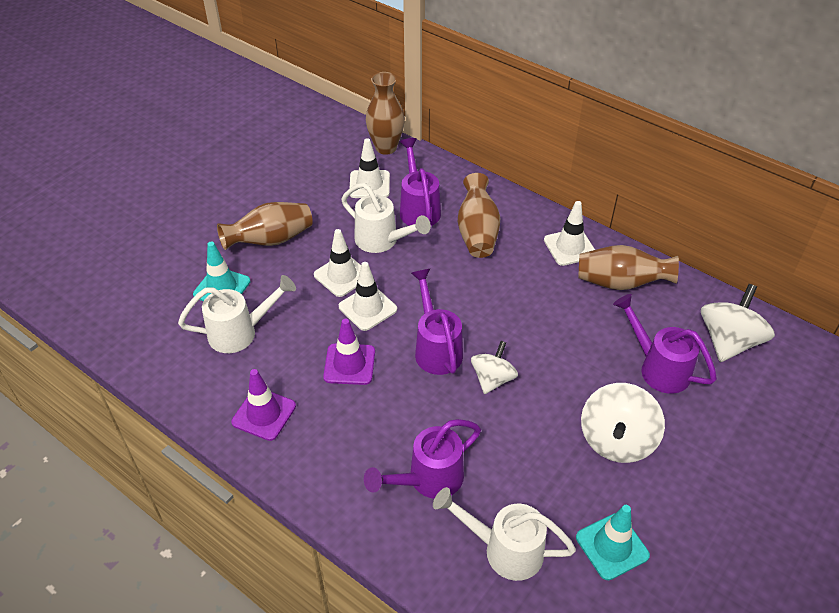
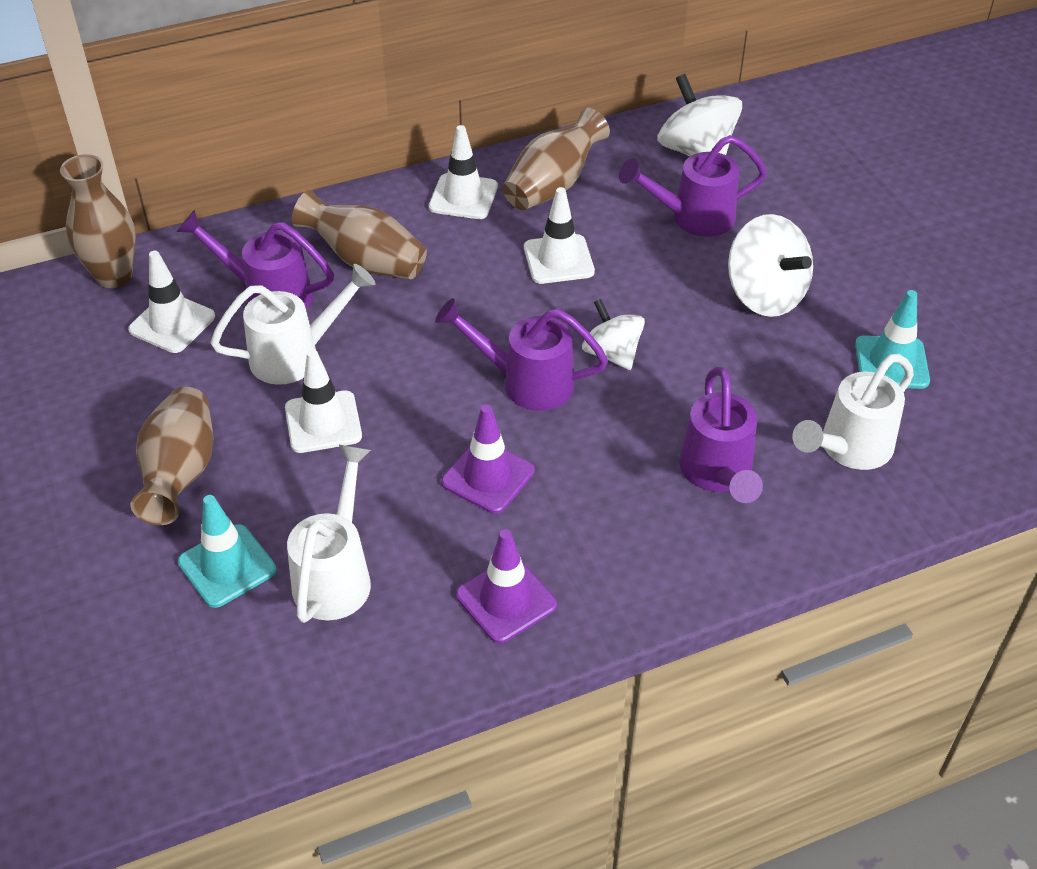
camera: 60 degrees left, 0 degrees up
white traffic cone [339,262,397,331] -> white traffic cone moved to [524,187,595,284]

